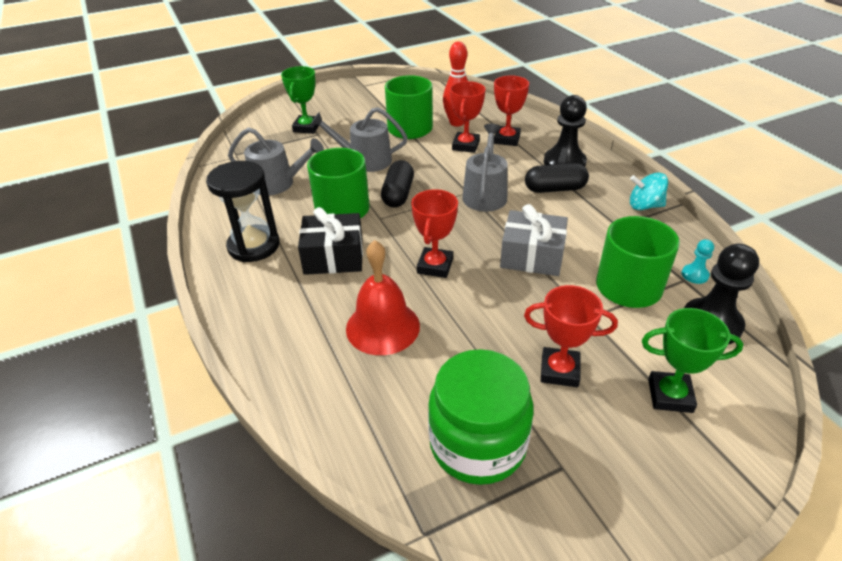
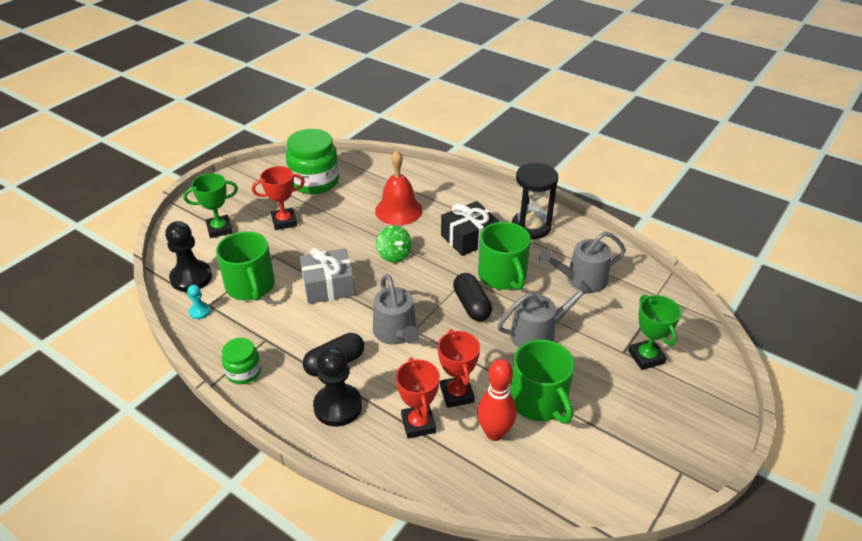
camera: 150 degrees right, 0 degrees up
red trophy [411,189,458,278] -> green spinning top [376,225,412,263]
turquoise spinning top [630,172,668,210] -> green jar [222,338,261,384]

